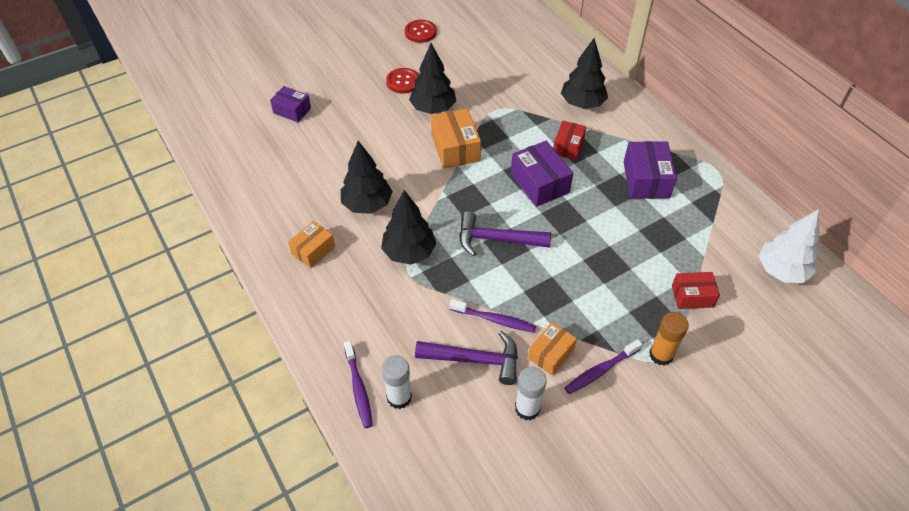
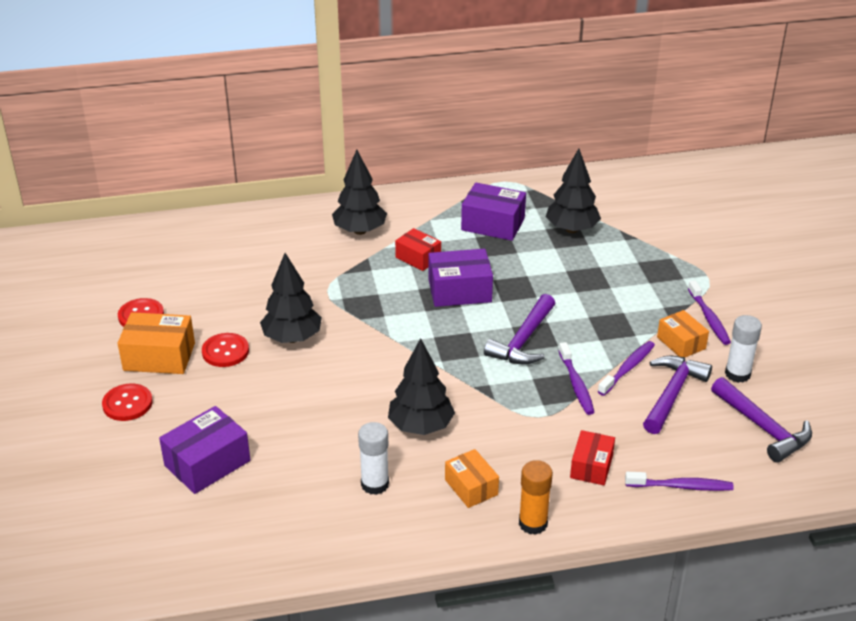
camera: 70 degrees left, 15 degrees down
purple box [270,86,311,122] -> purple box [159,406,250,494], size x1.54
black tree [381,190,437,265] -> black tree moved to [546,149,601,233]
white glue stick [381,355,412,409] -> white glue stick moved to [358,422,389,495]
orange box [431,108,481,169] -> orange box moved to [118,312,195,374]
orange glue stick [649,312,689,366] -> orange glue stick moved to [519,460,553,535]
red box [672,272,720,309] -> red box moved to [570,430,615,485]
white tree [759,209,820,283] -> none
none -> red button [102,383,153,421]
none -> purple toothbrush [559,342,595,415]
none -> purple hammer [711,377,812,463]

